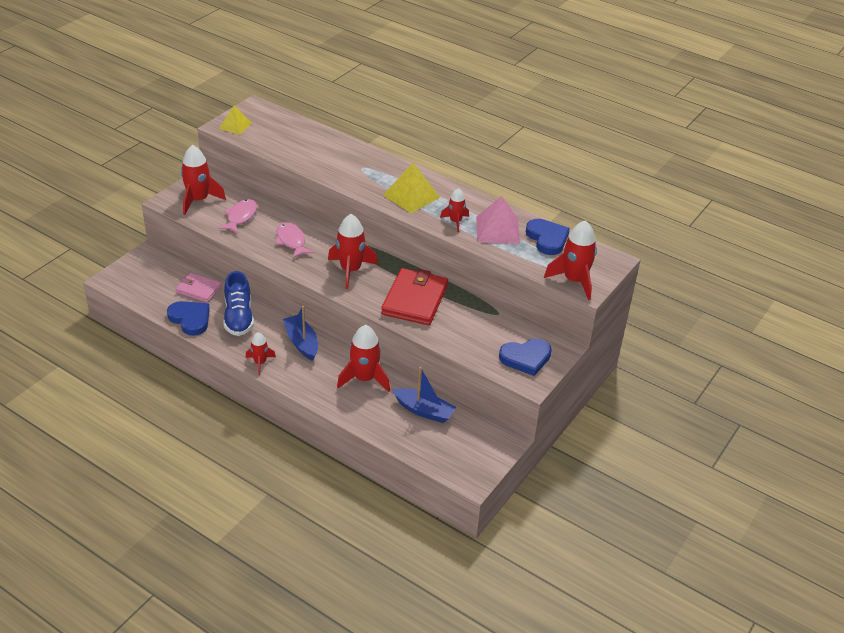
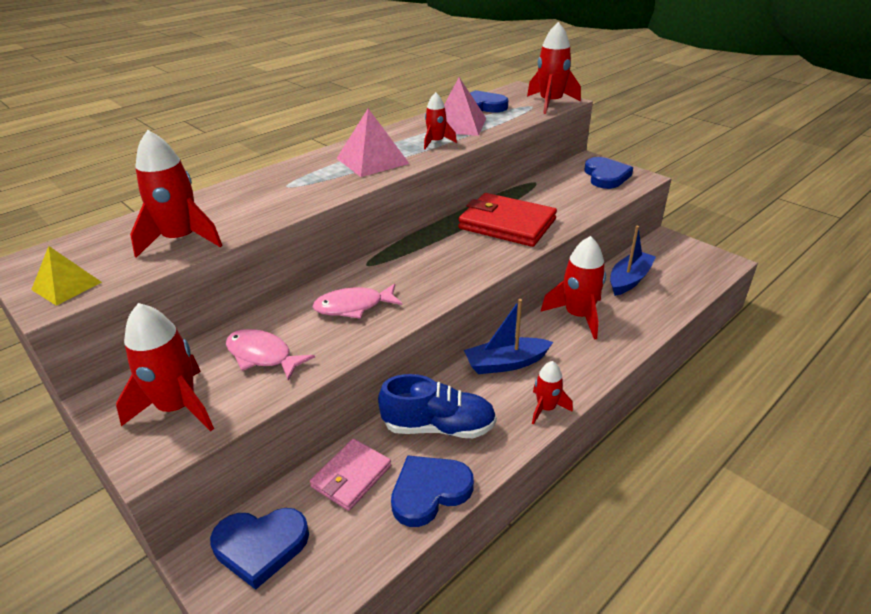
camera: 75 degrees left, 5 degrees down
red rocket [328,214,378,289] -> red rocket moved to [130,130,223,258]
yellow pyramid [383,163,440,213] -> pink pyramid [336,108,410,177]
none -> blue heart [210,508,309,590]

